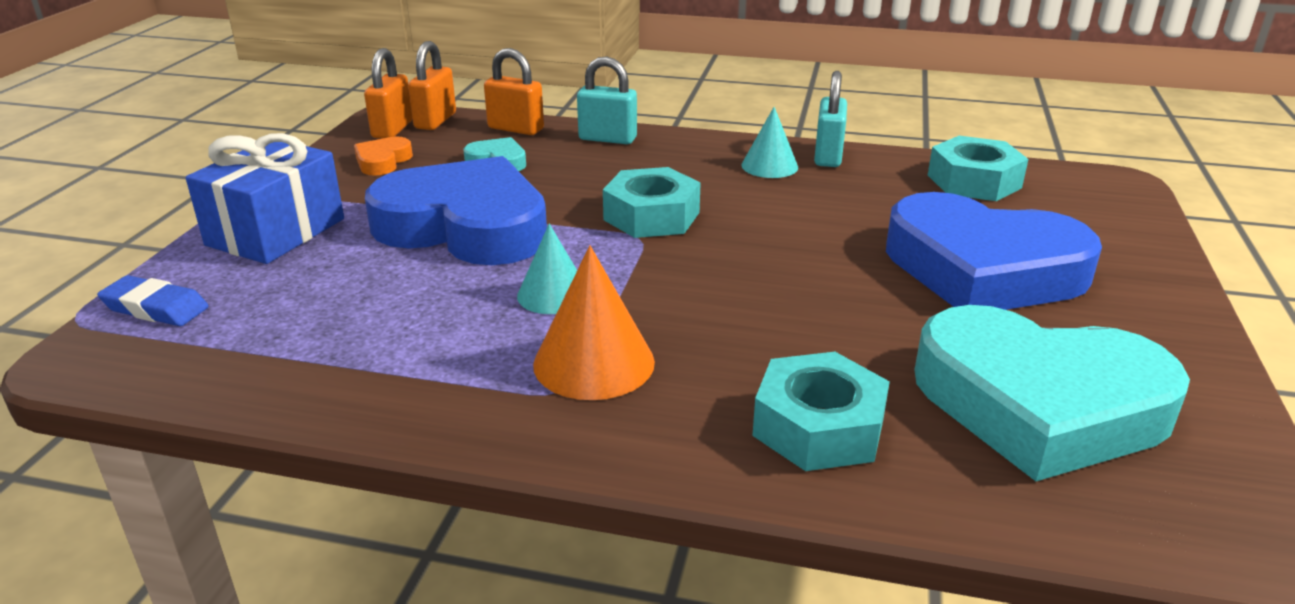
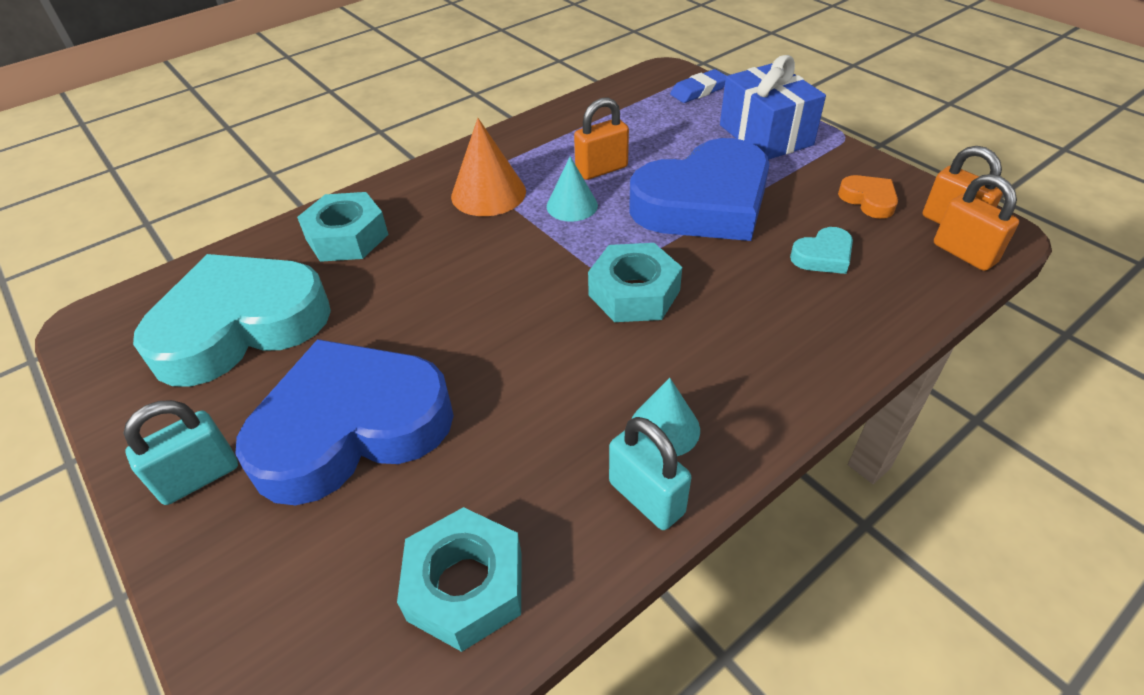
camera: 130 degrees right, 15 degrees up
orange padlock [484,48,544,135] -> orange padlock moved to [574,97,629,180]
turquoise padlock [577,56,637,144] -> turquoise padlock moved to [123,400,238,505]

